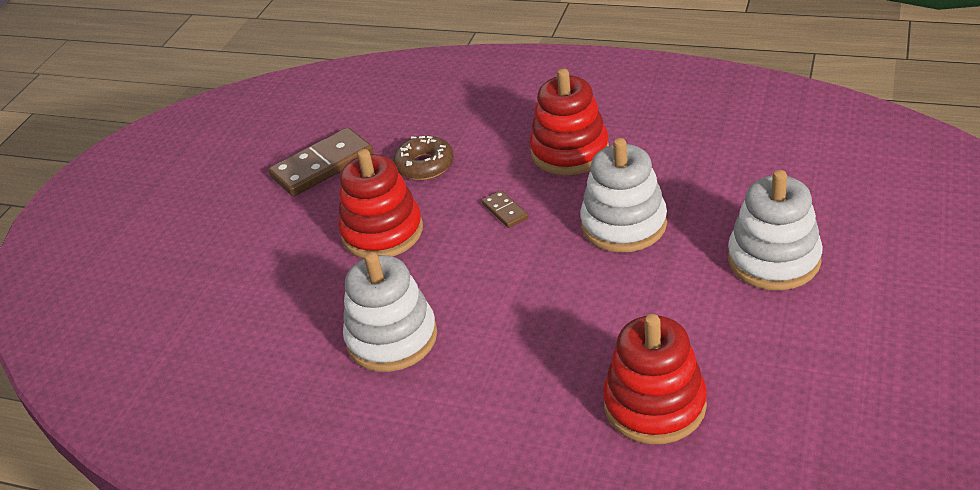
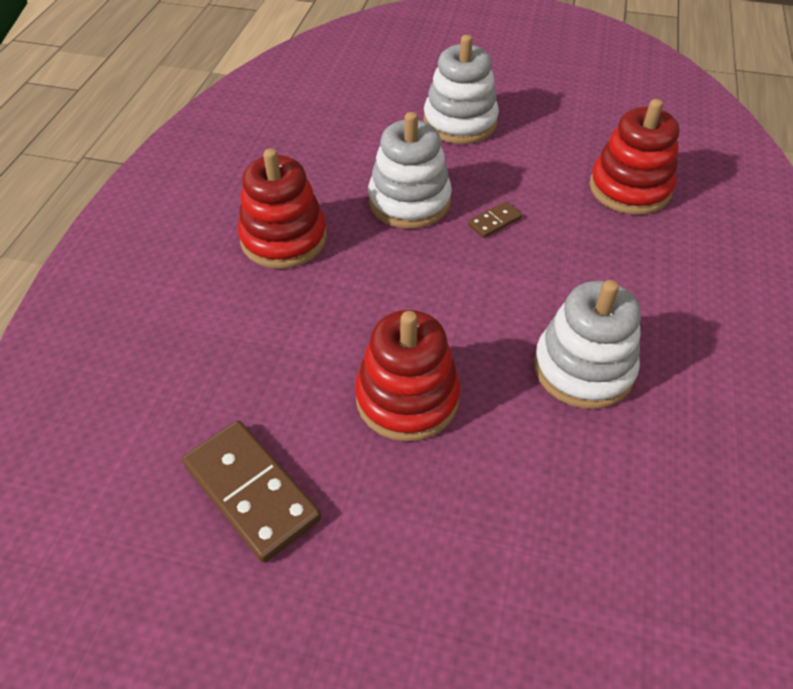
camera: 100 degrees left, 10 degrees up
brown donut [393,136,454,180] -> none
brown domino [482,190,529,228] -> brown domino moved to [468,201,522,238]

